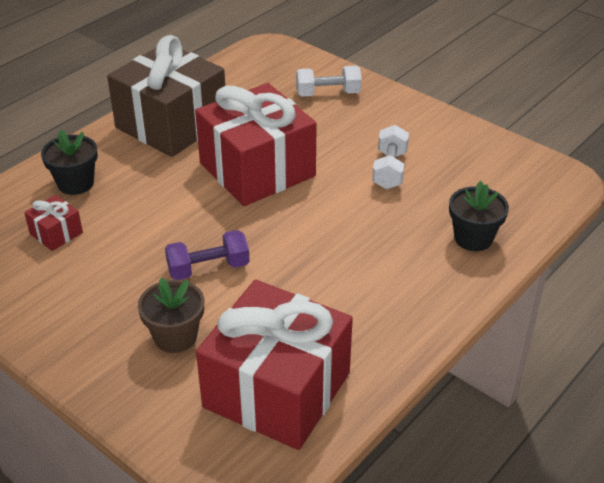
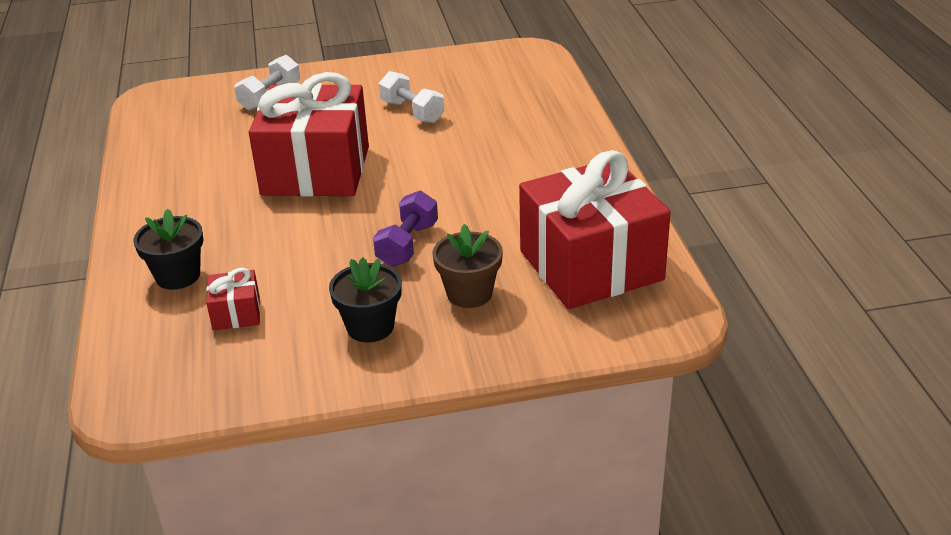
camera: 50 degrees left, 5 degrees down
brown gift [107,35,225,157] -> none
black flower pot [449,181,509,251] -> black flower pot moved to [329,257,402,342]

